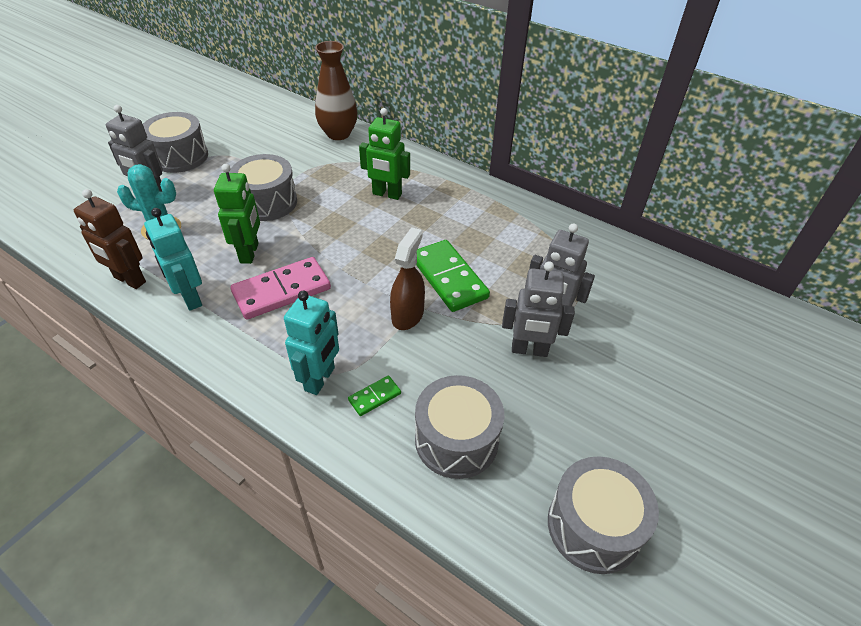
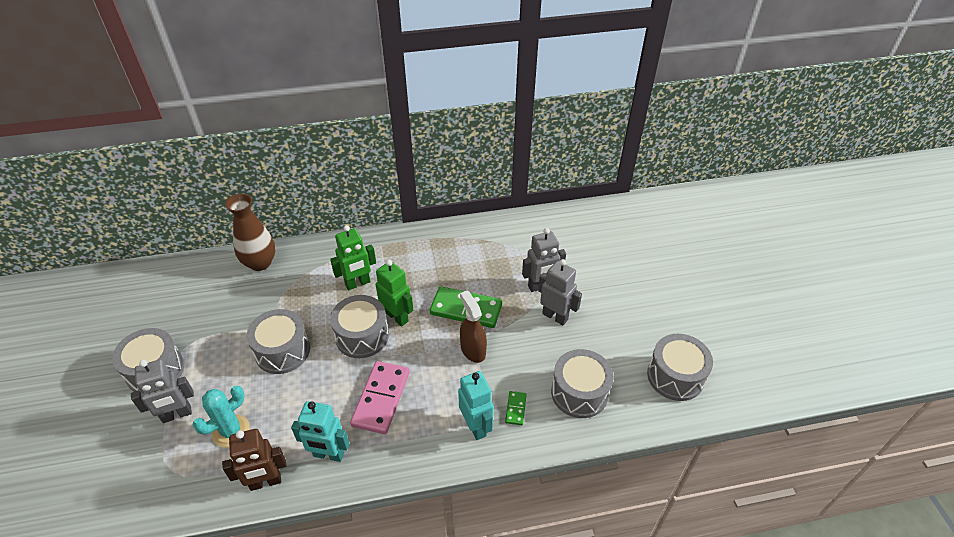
camera: 45 degrees left, 0 degrees up
green robot [214,164,260,264] -> green robot moved to [376,260,413,327]
grey robot [502,261,575,357] -> grey robot turned 105 degrees counterclockwise [538,259,582,325]
none -> grey drum [330,295,389,358]

